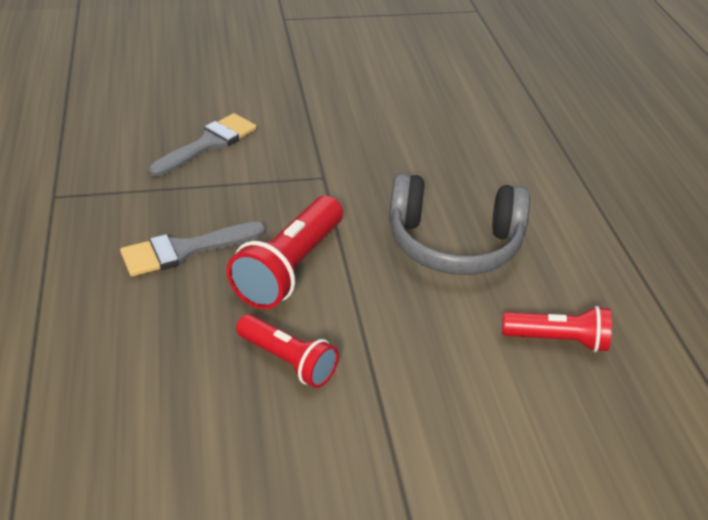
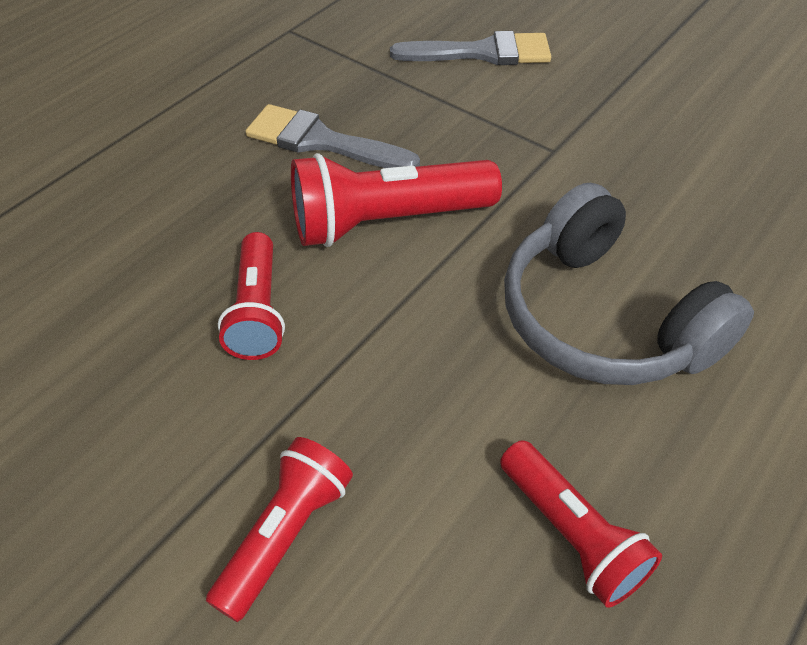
camera: 50 degrees right, 10 degrees up
none -> red flashlight [206,437,353,622]

